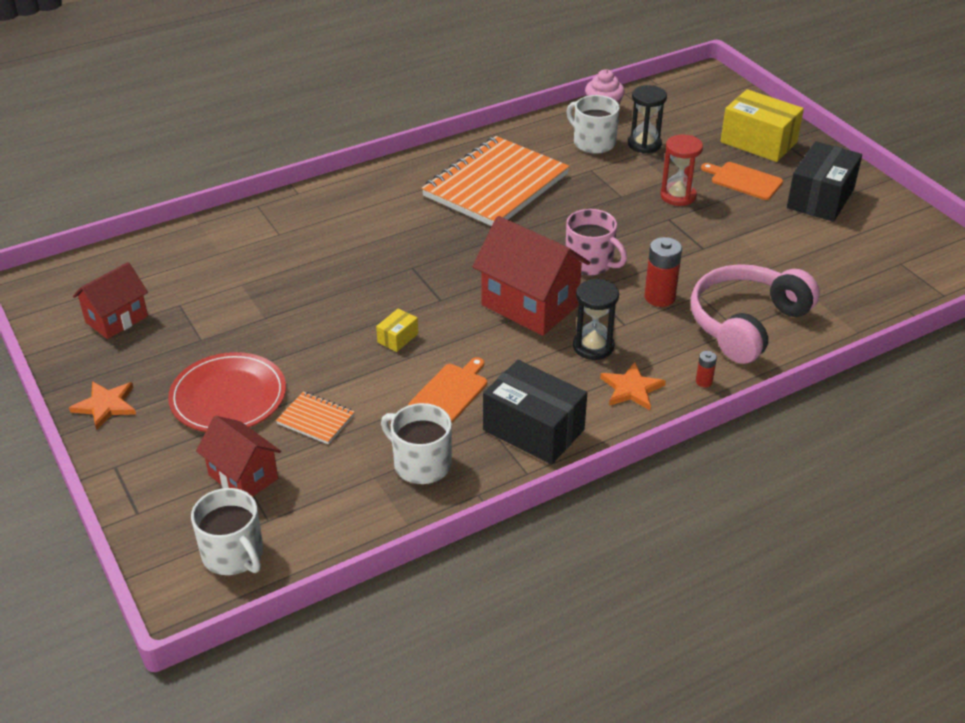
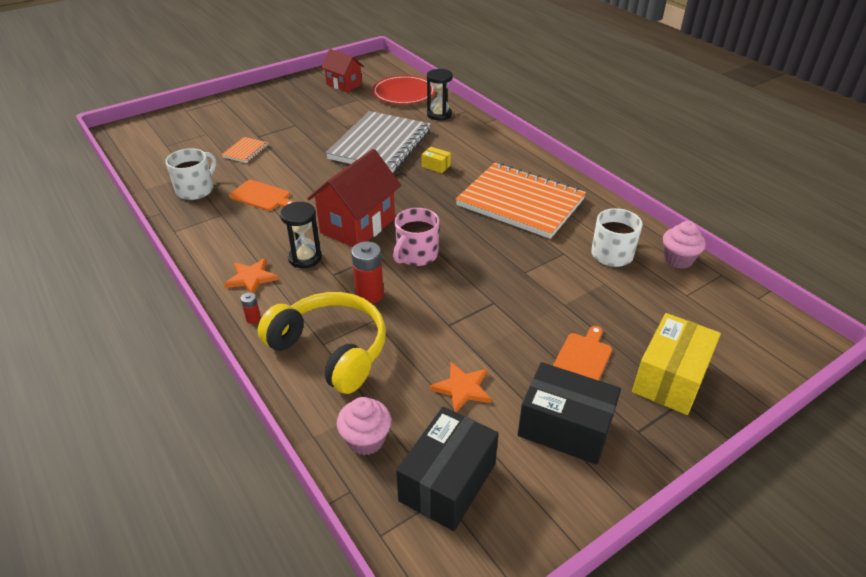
camera: 85 degrees right, 0 degrees up
orange star [69,381,136,430] -> orange star moved to [430,362,491,412]
red plate [168,352,286,432] -> red plate moved to [372,75,436,104]
white mug [191,488,263,575] -> none
red house [196,416,281,497] -> none
yellow box [376,308,418,352] -> yellow box moved to [422,147,451,173]
black box [483,360,587,465] -> black box moved to [396,407,499,531]
black hourglass [628,85,667,153] -> black hourglass moved to [427,69,453,121]
red hourglass [660,134,703,206] -> none
pink headphones [691,264,820,364] -> yellow headphones [258,292,386,394]
none -> grey notebook [326,111,431,173]
none -> pink cupcake [337,397,391,455]

